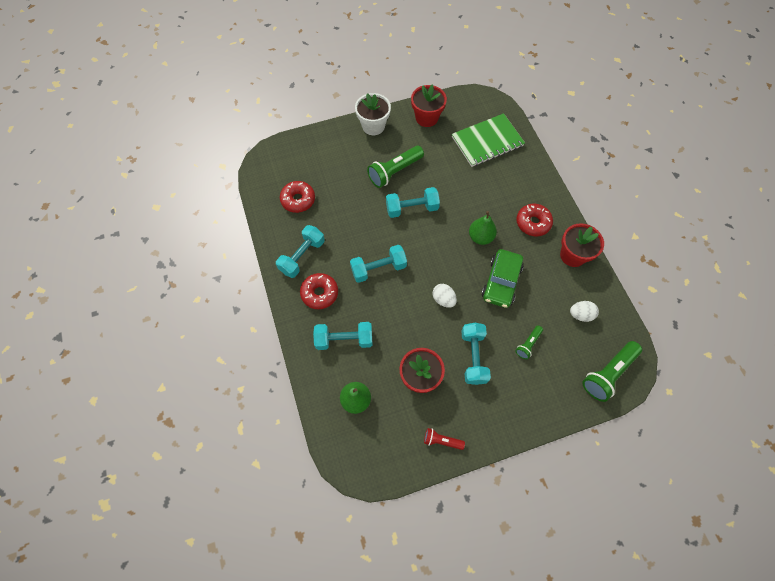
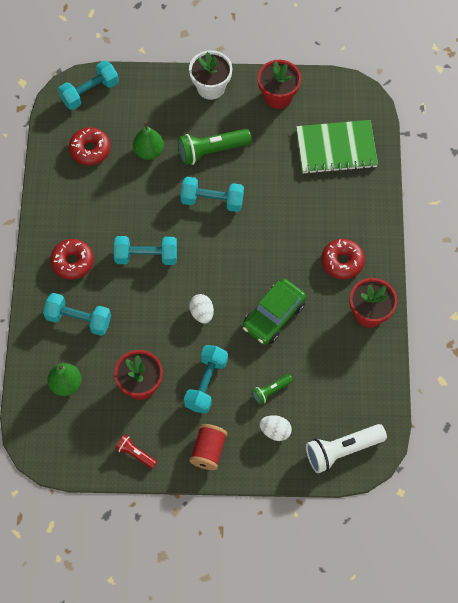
camera: 20 degrees right, 0 degrees up
turquoise dumbbell [276,225,325,278] -> turquoise dumbbell moved to [58,61,119,110]
green pear [469,211,497,245] -> green pear moved to [133,122,164,160]
white egg [570,301,599,322] -> white egg moved to [259,415,292,441]
green flashlight [582,341,642,402] -> white flashlight [306,424,387,473]
none -> red spool [189,424,227,470]

